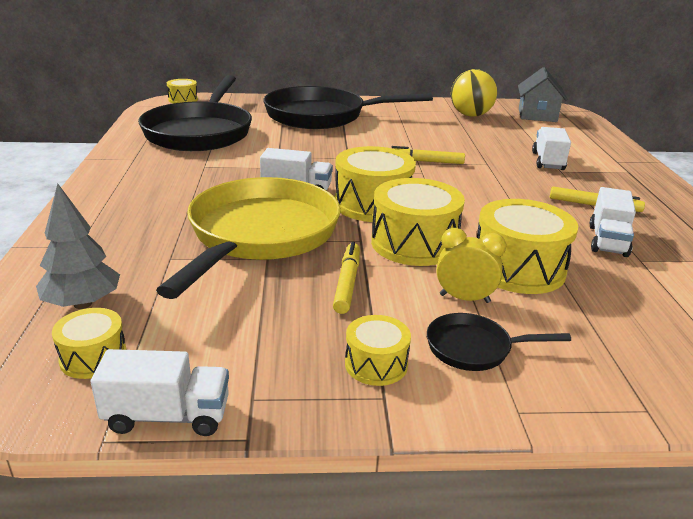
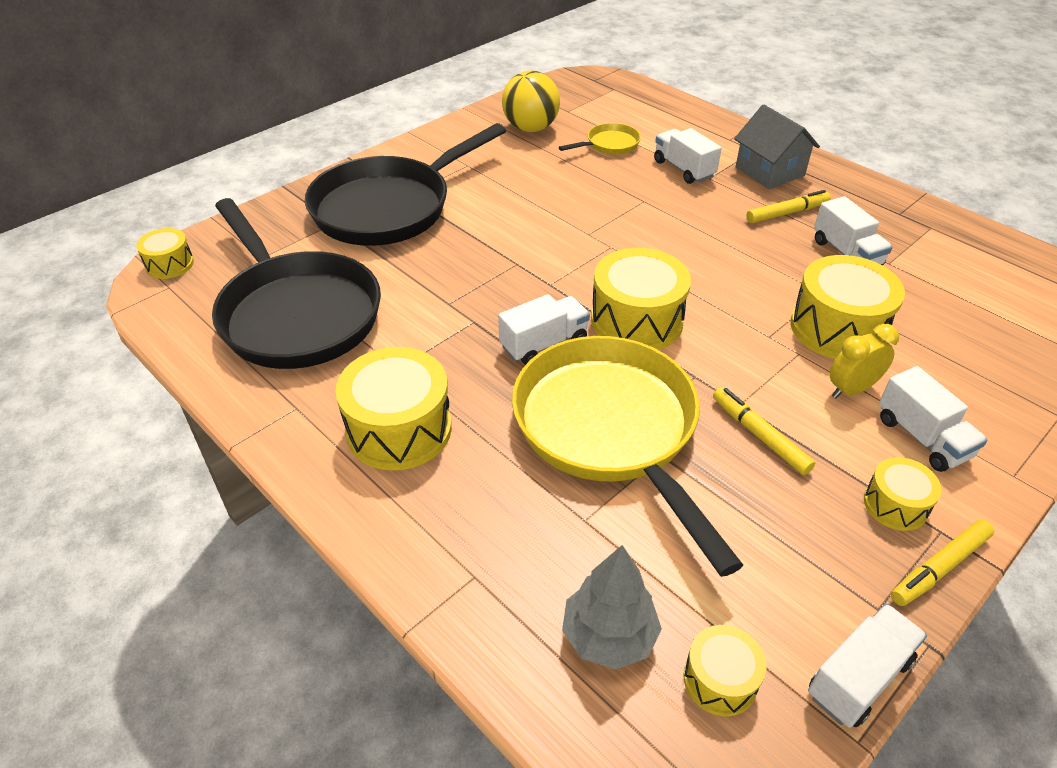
camera: 40 degrees left, 15 degrees up
yellow drum [371,178,465,266] -> yellow drum moved to [335,347,452,471]
yellow marker [392,146,465,164] -> yellow marker moved to [891,520,994,606]
black pan [427,313,571,371] -> white truck [879,366,987,472]
grey house [518,67,568,122] -> grey house moved to [734,104,820,189]
none -> yellow pan [559,123,641,155]

